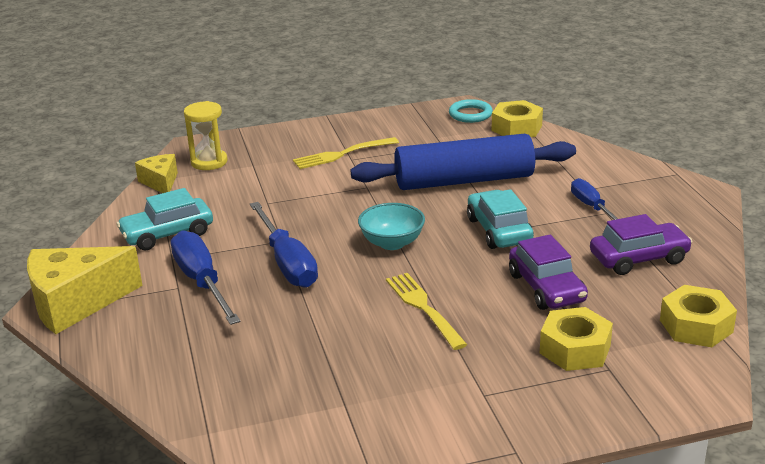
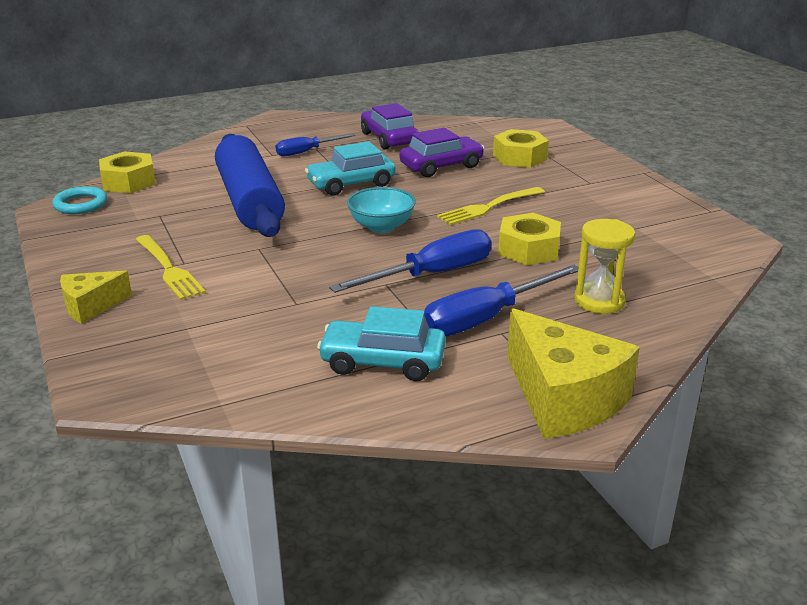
camera: 100 degrees left, 0 degrees up
turquoise car [116,188,213,250] -> turquoise car turned 135 degrees clockwise [317,306,446,381]
yellow cheese [135,154,178,193] -> yellow cheese moved to [60,271,132,324]
yellow hourglass [184,101,228,170] -> yellow hourglass moved to [574,219,635,314]
yellow nut [660,285,737,347] -> yellow nut moved to [498,213,561,265]

